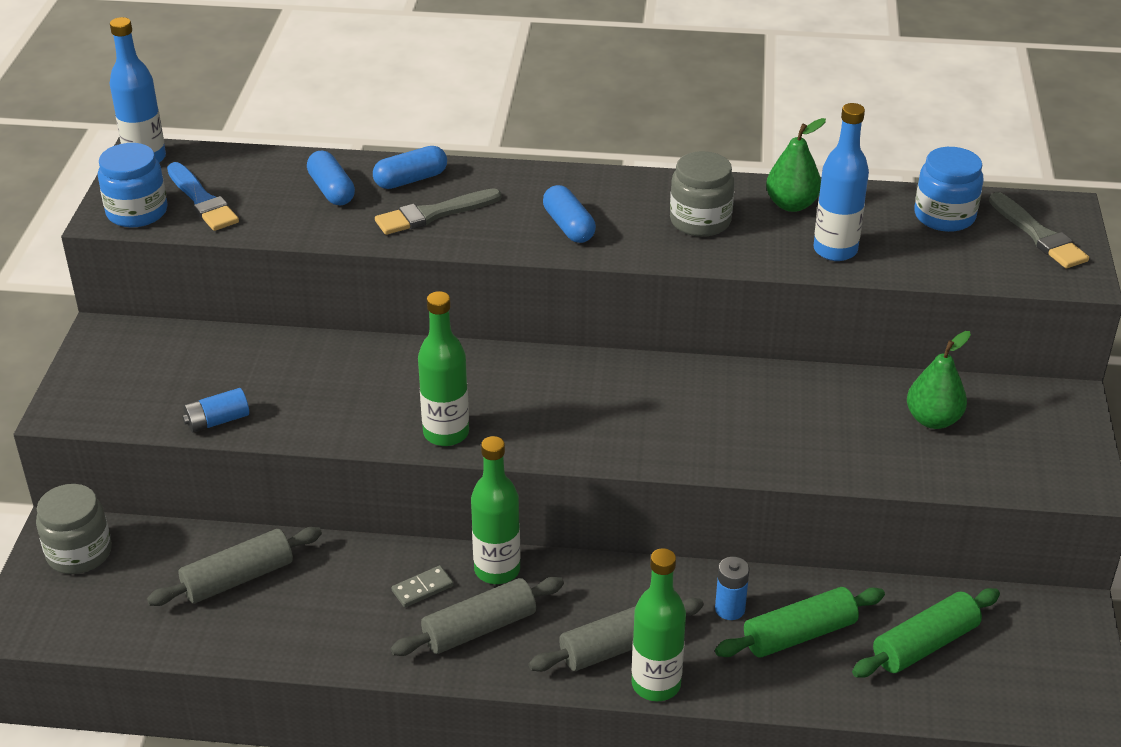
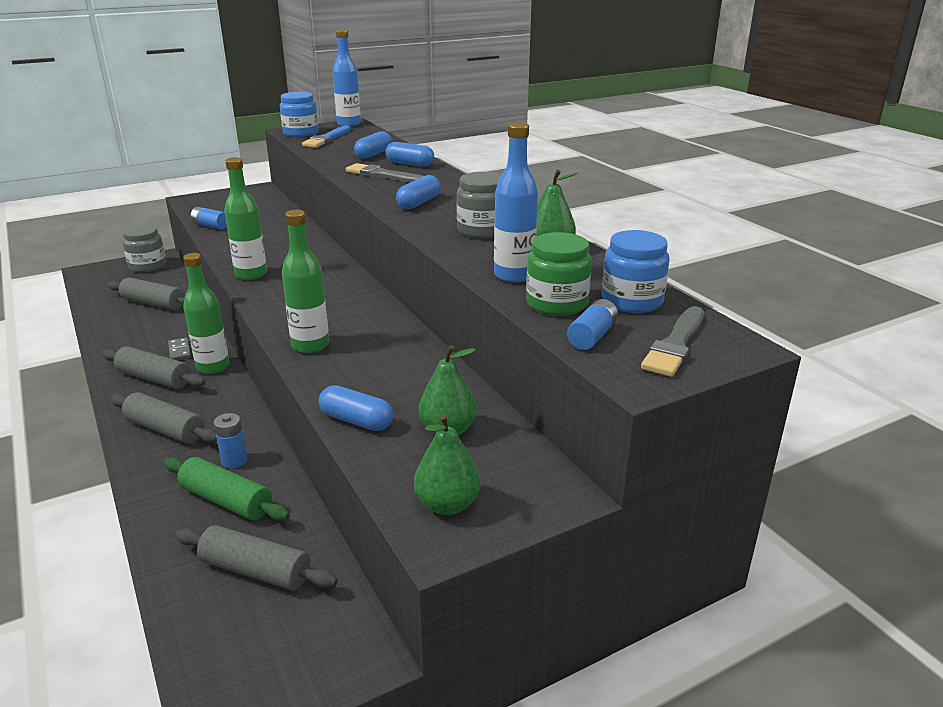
camera: 55 degrees right, 10 degrees down
grey domino [392,565,454,607] -> grey domino turned 45 degrees clockwise [168,338,191,360]
green bottle [632,548,686,701] -> green bottle moved to [282,210,329,353]
green rolling pin [852,588,1000,678] -> grey rolling pin [175,525,338,591]
none -> blue capsule [319,385,393,431]
none -> green pear [414,414,481,515]
none -> green jar [526,232,592,316]
none -> blue battery [567,299,618,350]

